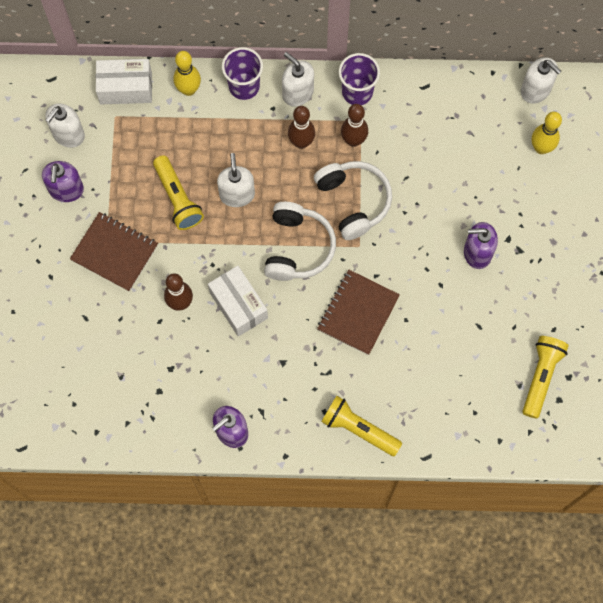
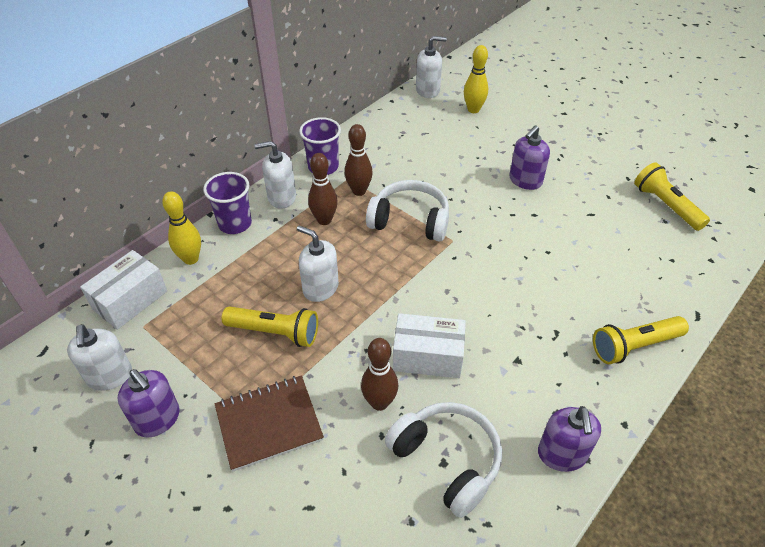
camera: 50 degrees left, 25 degrees down
white headphones [264,202,336,281] -> white headphones moved to [385,402,502,518]
brown notebook [317,270,400,355] -> none

